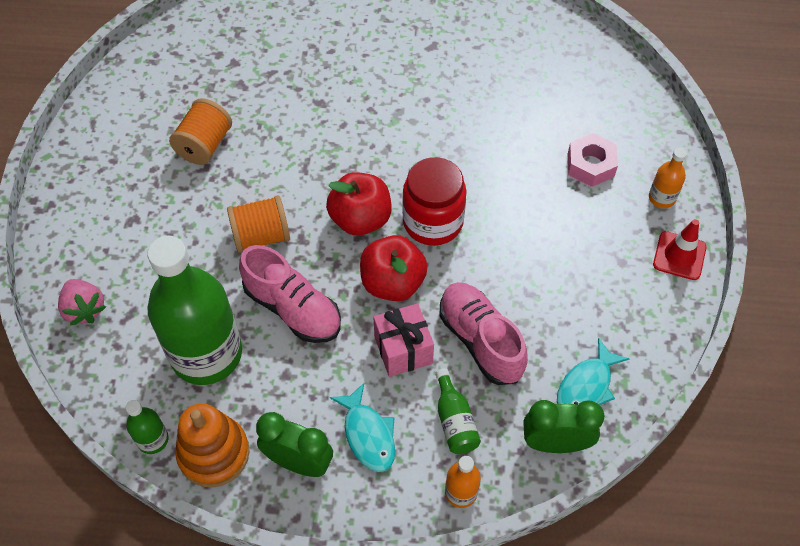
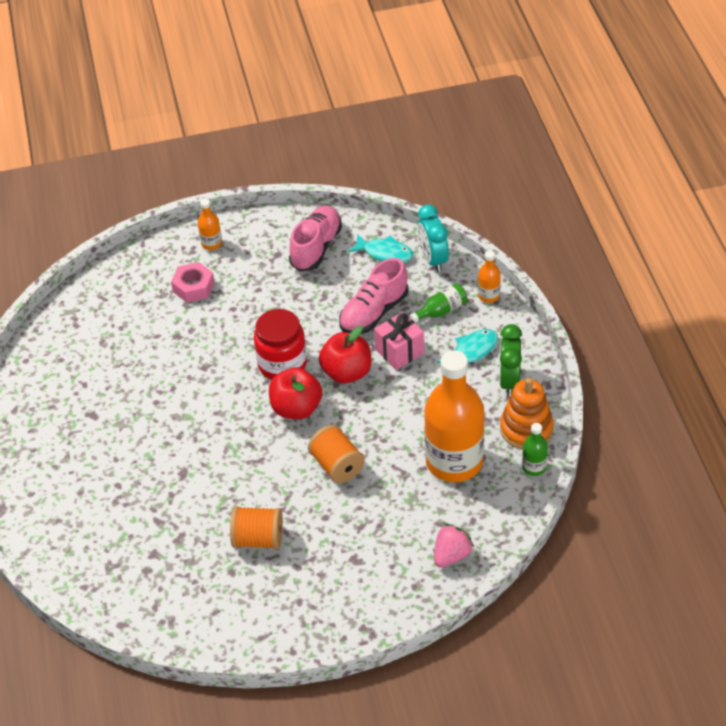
camera: 105 degrees left, 10 degrees down
green bottle [147,236,242,385] -> orange bottle [424,350,485,482]
pink shoe [239,245,341,343] -> pink shoe moved to [289,206,342,271]
green clock [523,400,604,453] -> turquoise clock [418,204,449,272]
red traffic cone [653,219,707,280] -> none

